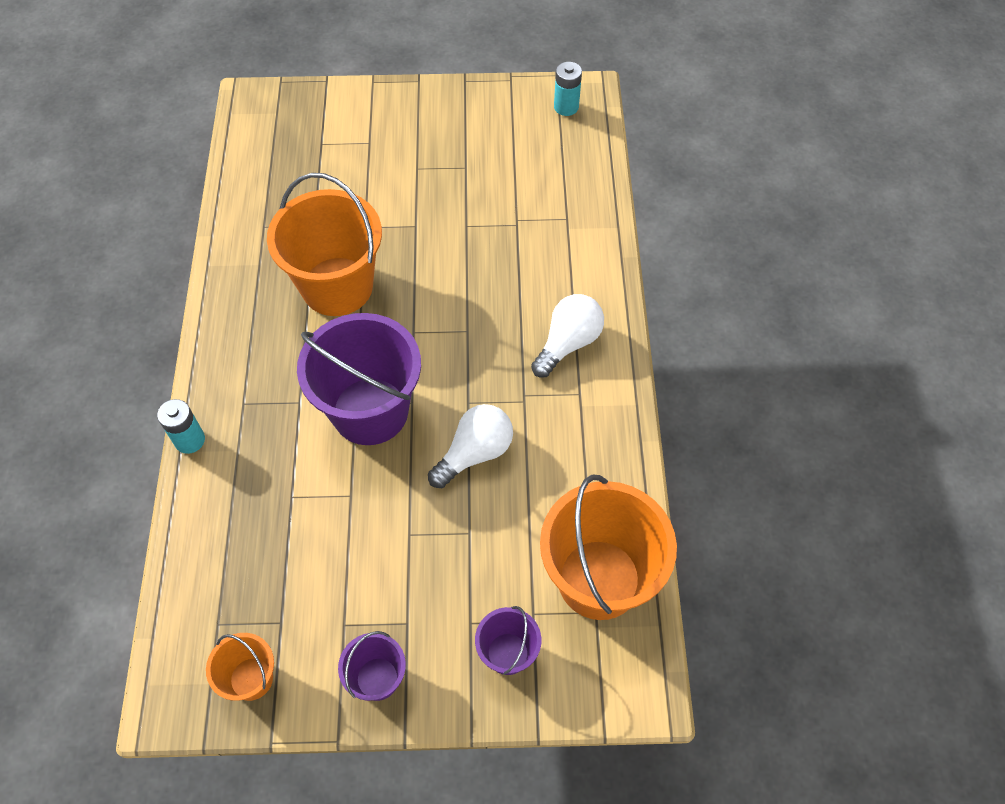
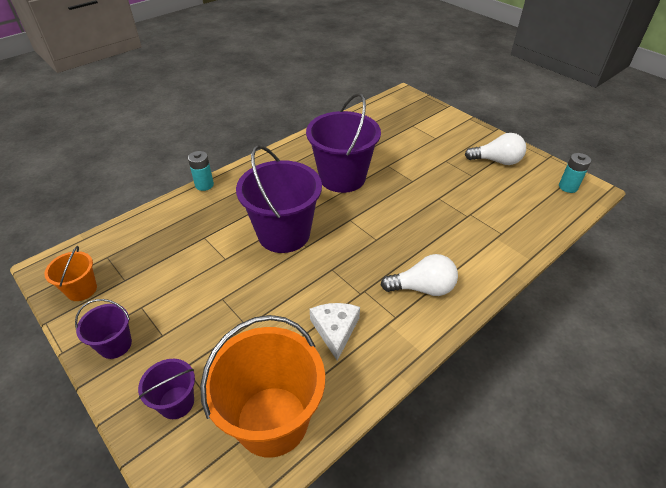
camera: 50 degrees right, 15 degrees down
orange bucket [267,173,382,316] -> purple bucket [306,93,381,193]
white light bulb [428,404,513,488] -> white light bulb moved to [465,133,526,165]
none -> white cheese [310,303,360,361]

